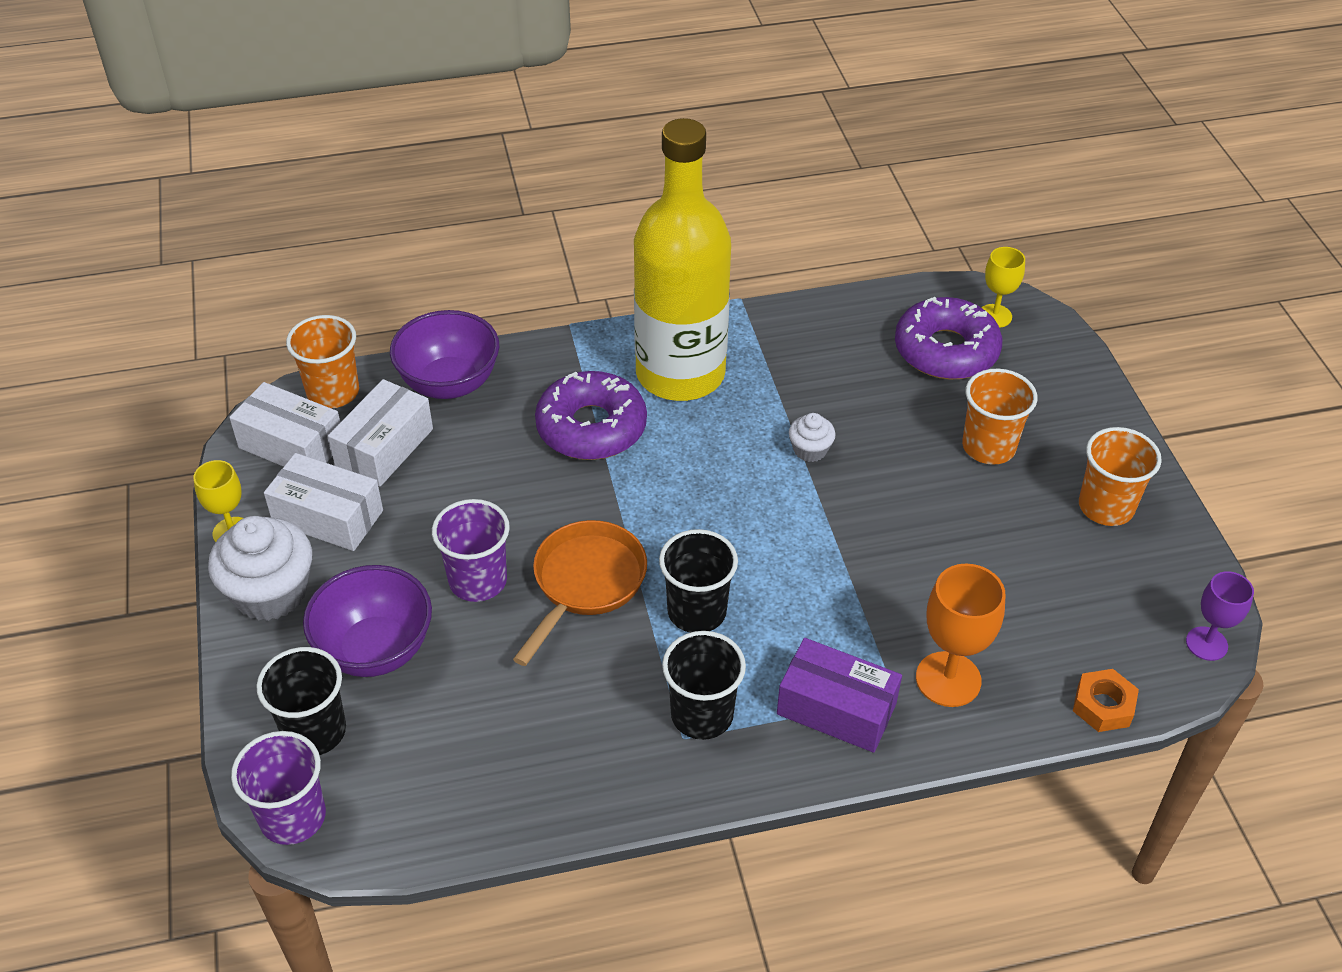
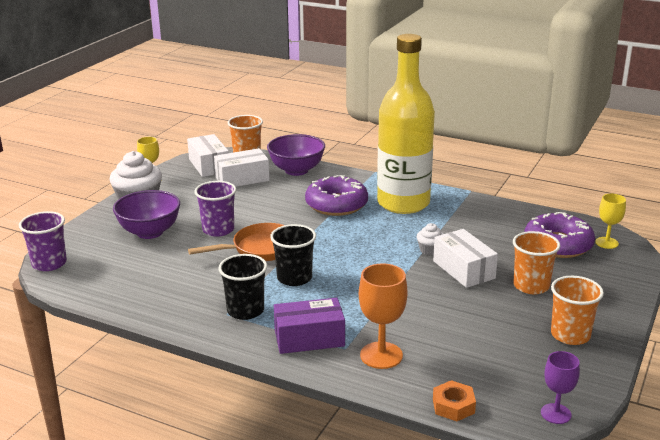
camera: 40 degrees right, 20 degrees down
black cup [256,647,346,755] -> none
white box [264,453,383,551] -> white box moved to [433,229,498,288]
purple box [777,638,902,753] -> purple box turned 75 degrees counterclockwise [274,298,345,354]

